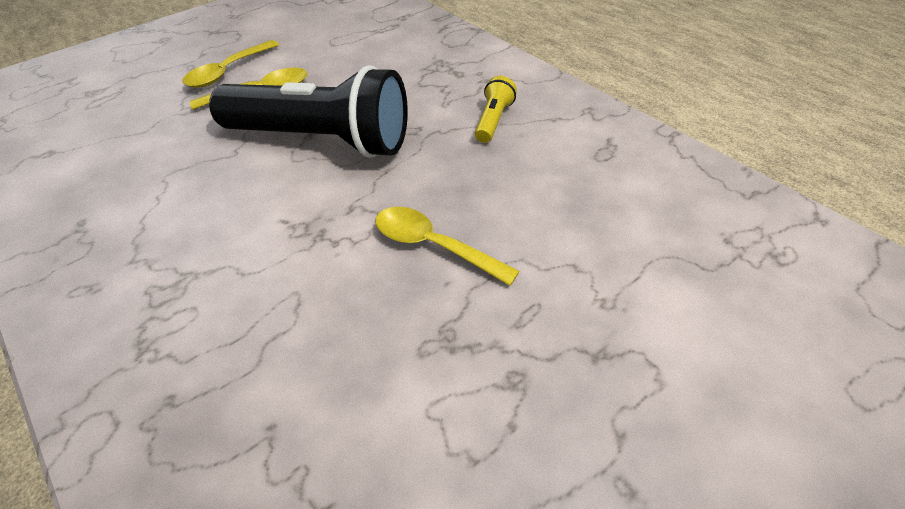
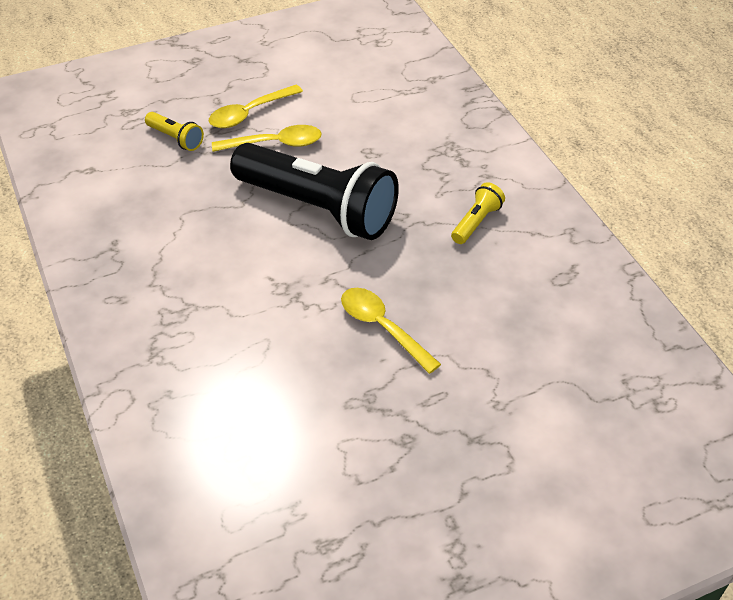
camera: 15 degrees right, 0 degrees up
none -> yellow flashlight [145,112,204,151]

